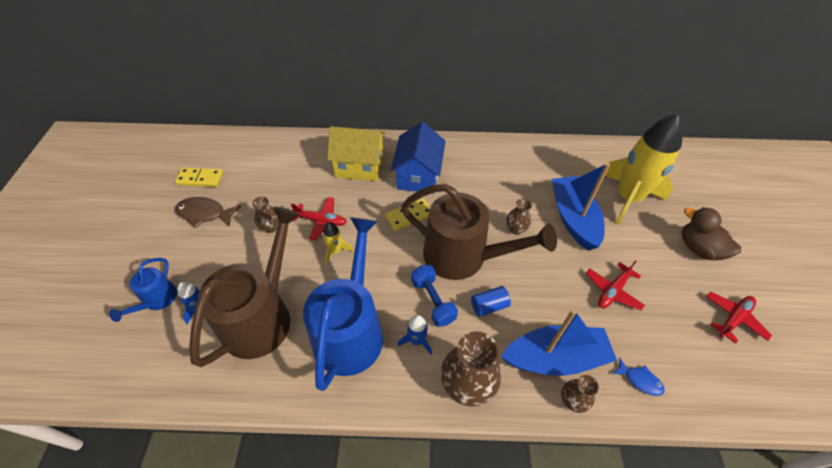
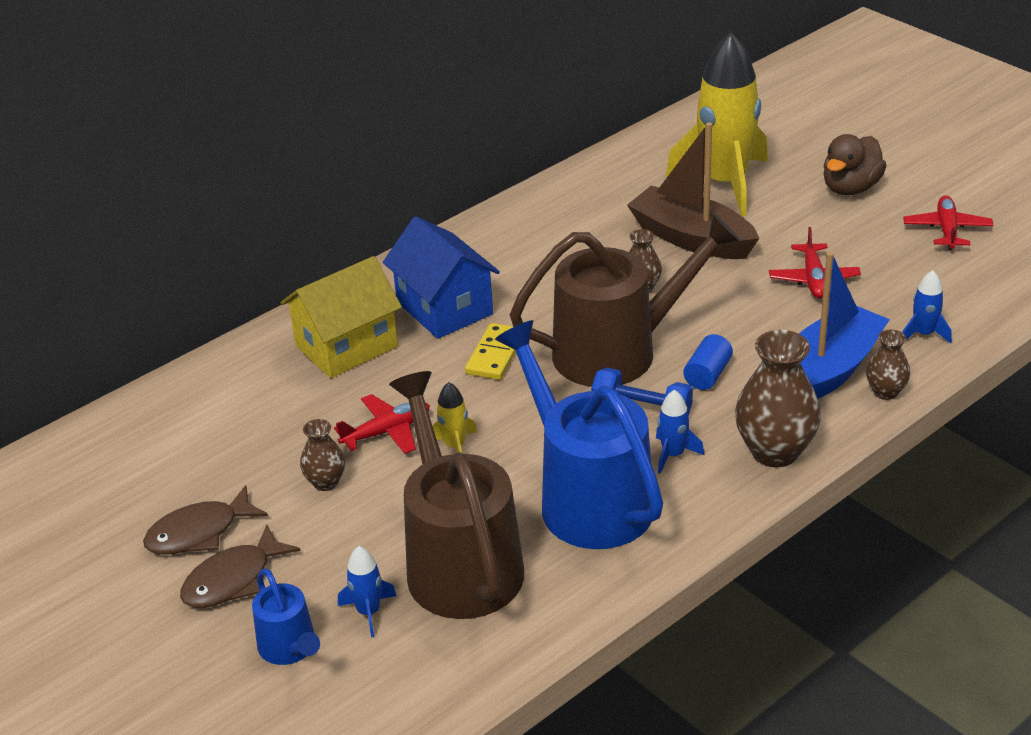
camera: 40 degrees left, 15 degrees down
yellow domino [175,167,223,187] -> none
blue boat [552,163,610,251] -> brown boat [627,122,759,259]
blue fish [613,357,665,396] -> blue rocket [902,270,952,344]
brown duck [682,207,741,260] -> brown duck turned 60 degrees counterclockwise [823,134,886,195]
none -> brown fish [180,525,300,608]

